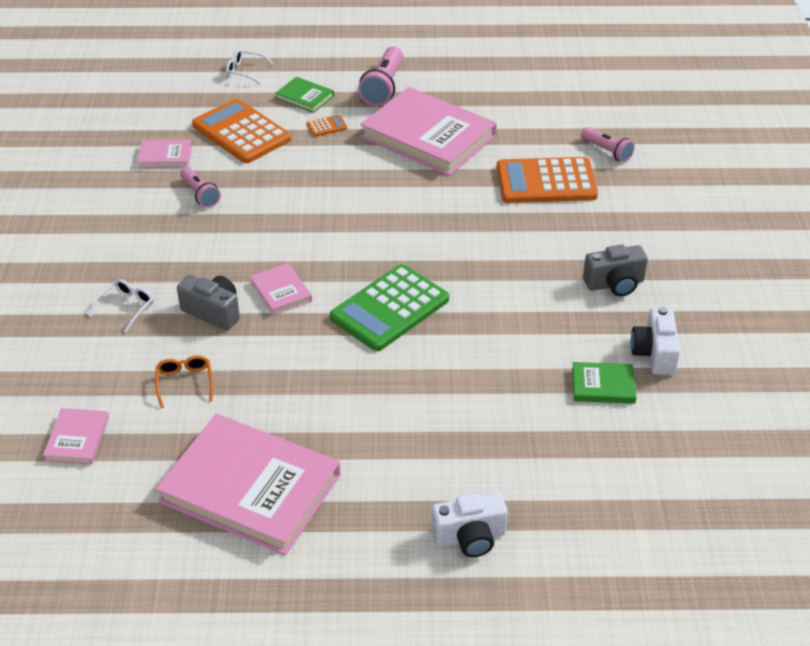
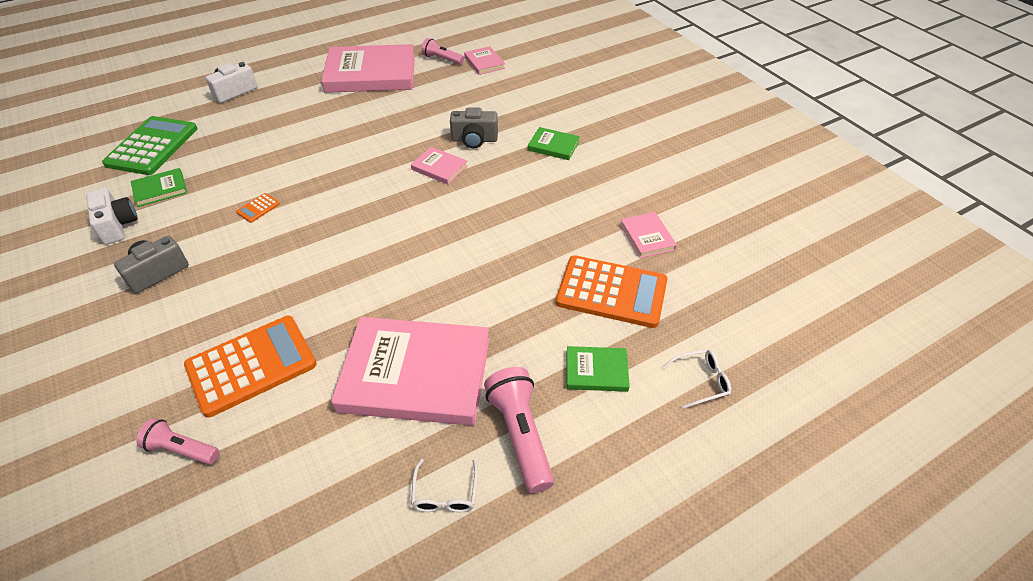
camera: 150 degrees right, 5 degrees up
white glasses [89,279,154,332] -> white glasses moved to [411,459,478,512]
pink book [137,139,192,168] -> pink book turned 75 degrees counterclockwise [620,212,677,258]
orange glasses [155,355,213,408] -> none
pink flashlight [180,167,221,208] -> pink flashlight moved to [421,38,464,65]
orange calculator [307,115,347,137] -> orange calculator moved to [236,193,280,223]
green calculator [330,264,449,351] -> green calculator moved to [102,116,197,175]
none -> green book [528,127,580,160]

